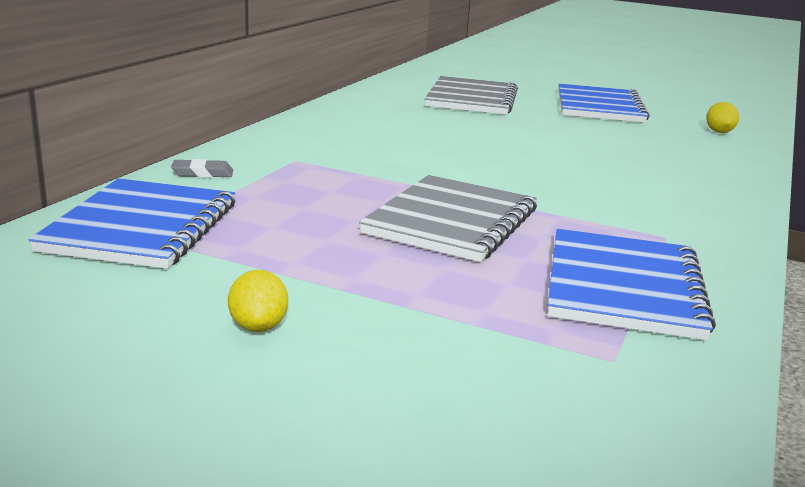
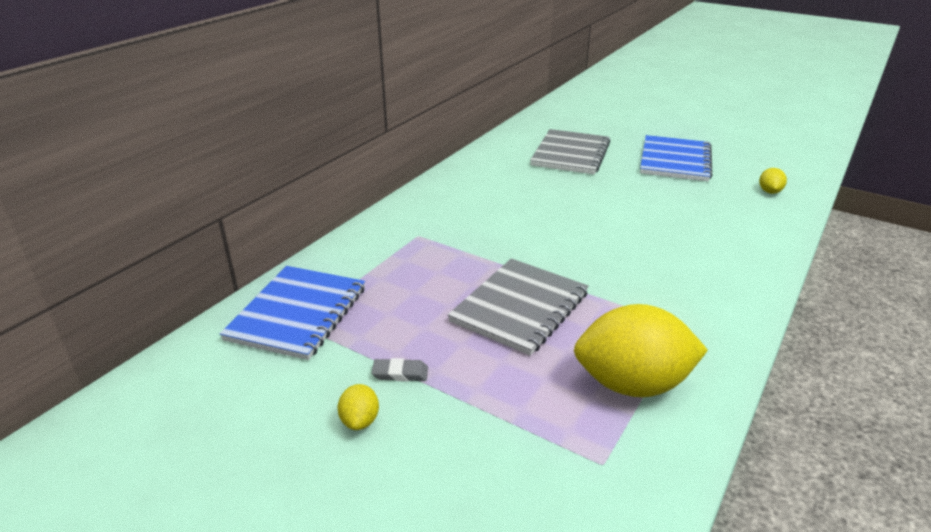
camera: 10 degrees right, 10 degrees up
grey eraser [171,159,233,178] -> grey eraser moved to [372,358,428,382]
blue notebook [548,229,716,340] -> yellow lemon [574,304,708,397]

